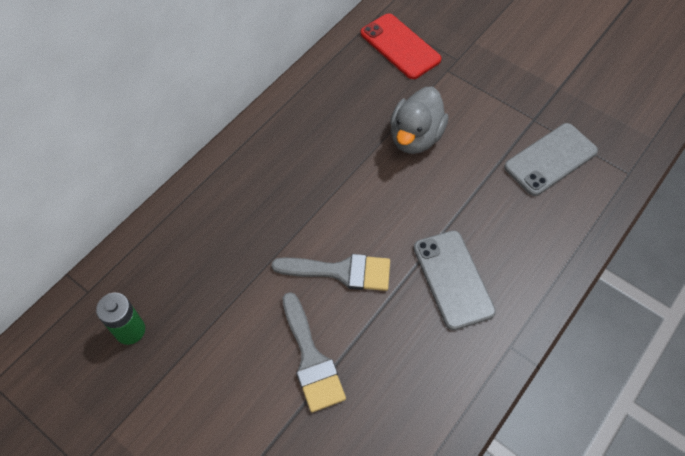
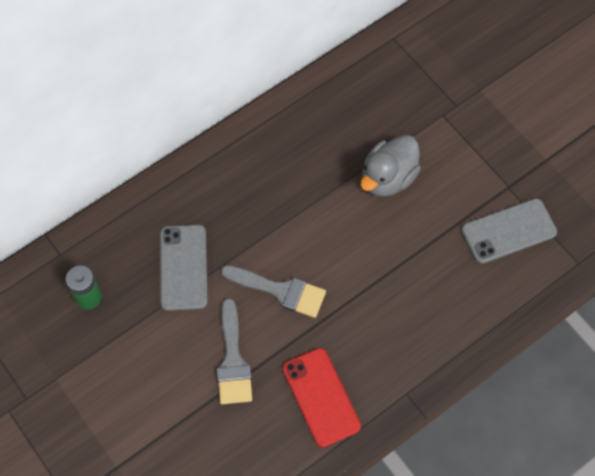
camera: 15 degrees right, 5 degrees up
red phone [361,14,442,79] -> red phone moved to [282,348,361,447]
grey phone [414,230,496,330] -> grey phone moved to [160,225,208,311]

